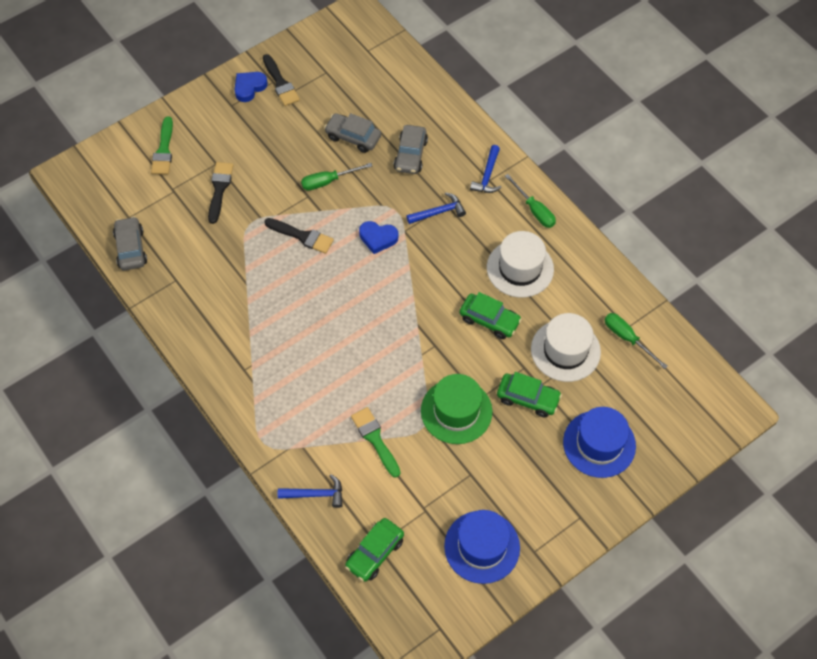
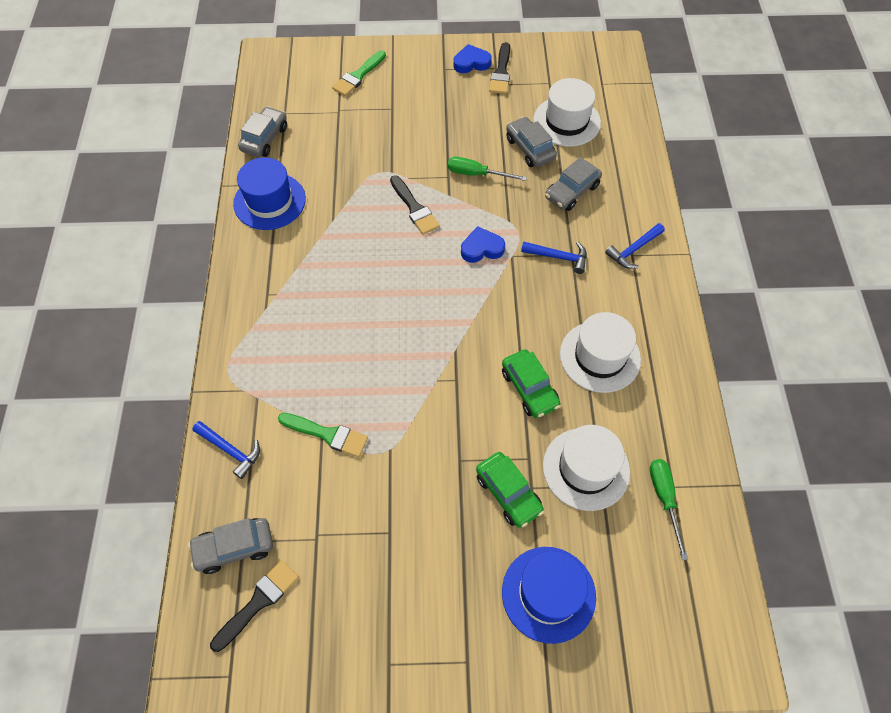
camera: 35 degrees right, 0 degrees up
black brush [208,162,234,224] -> black brush moved to [210,560,299,652]
green car [345,518,404,582] -> grey car [188,518,273,574]
green brush [351,407,400,478] -> green brush turned 105 degrees clockwise [278,413,368,457]
blue heart [359,221,398,254] -> blue heart turned 120 degrees clockwise [461,226,505,263]
green hat [421,374,492,444] -> none
blue hat [444,510,520,584] -> blue hat moved to [233,157,306,230]
green screwdriver [505,174,556,228] -> none
none -> white hat [533,78,601,147]

